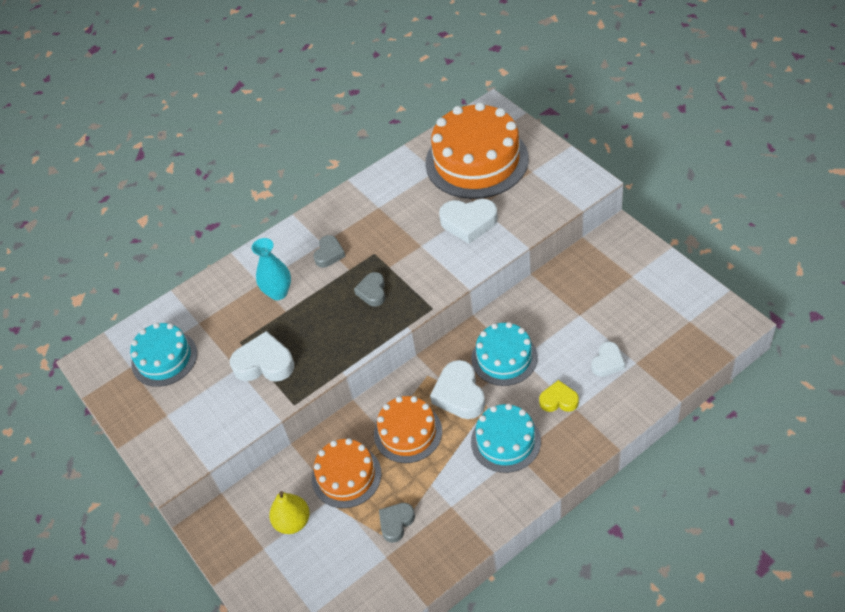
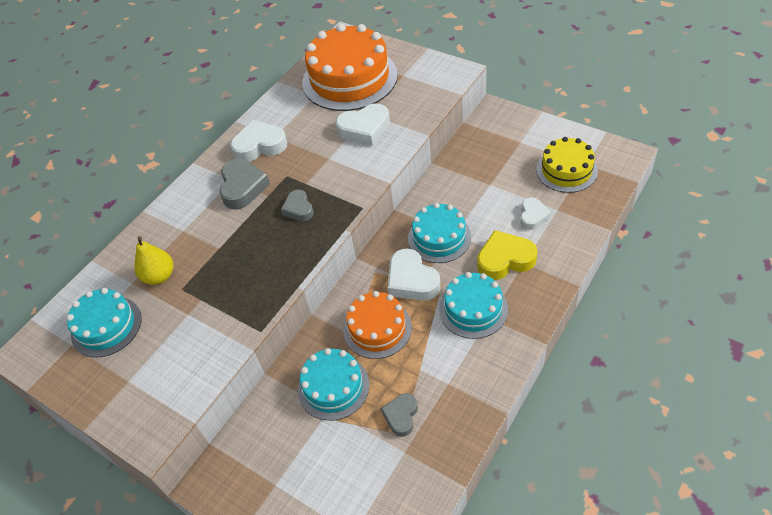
camera: 20 degrees left, 0 degrees up
white heart [230,331,294,382] -> white heart moved to [230,120,287,162]
turquoise vase [252,238,291,300] -> none
yellow pear [269,491,310,534] -> yellow pear moved to [134,236,173,285]
orange cake [312,438,381,508] -> turquoise cake [298,348,369,421]
grey heart [314,235,346,268] -> grey heart [220,158,270,209], size x1.62
yellow heart [539,380,579,412] -> yellow heart [477,230,537,280], size x1.62
none -> yellow cake [536,137,598,193]

